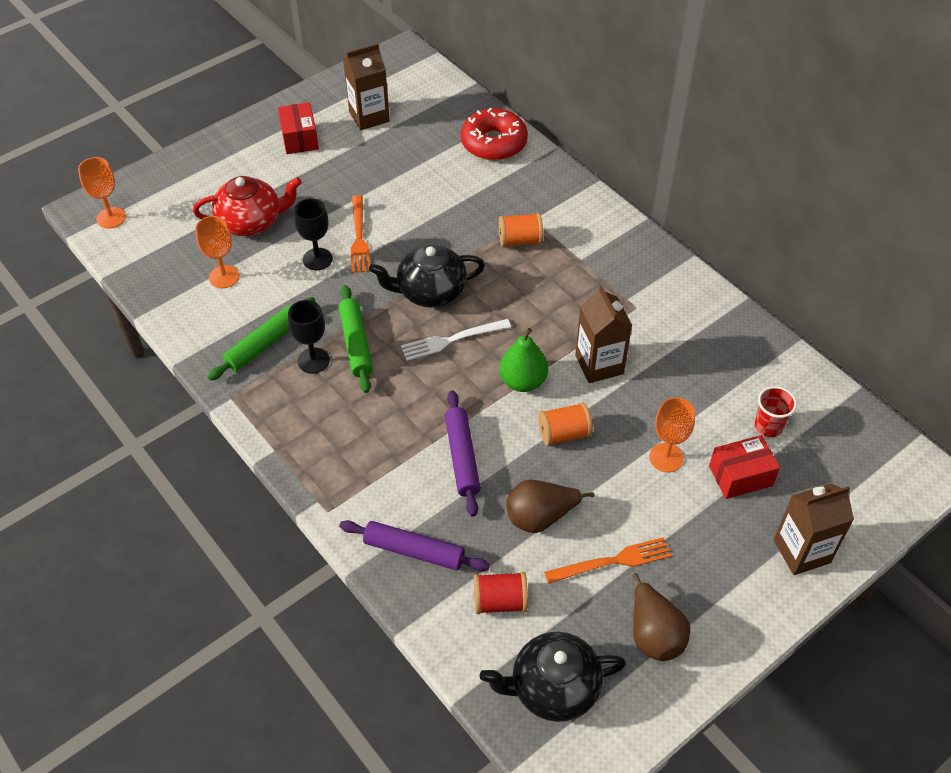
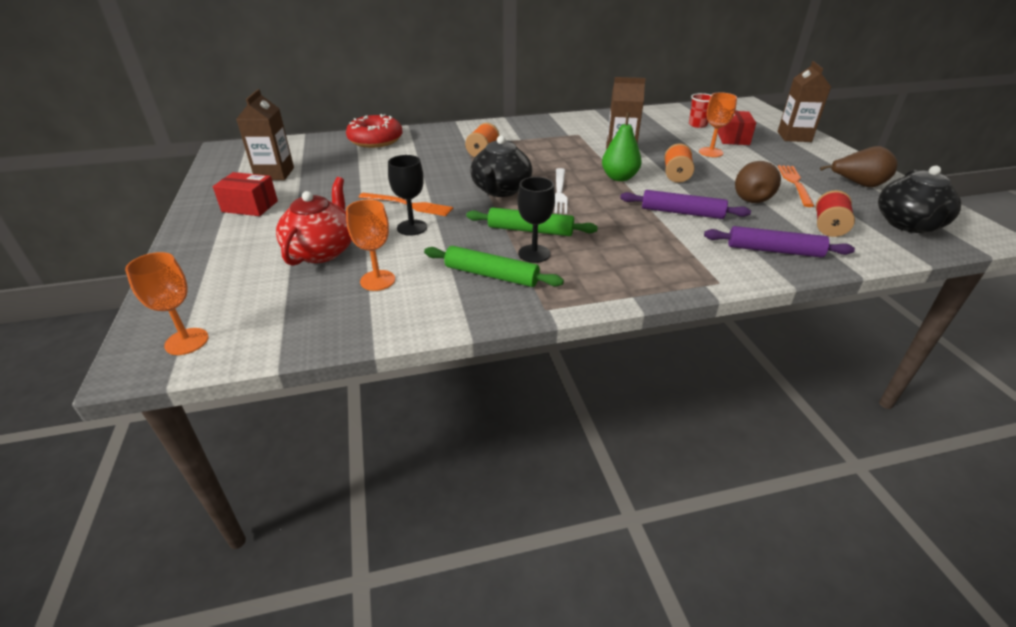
camera: 65 degrees left, 15 degrees down
green rolling pin [208,297,315,381] -> green rolling pin turned 45 degrees counterclockwise [424,246,564,287]
purple rolling pin [339,520,490,571] -> purple rolling pin turned 60 degrees clockwise [704,226,855,258]

